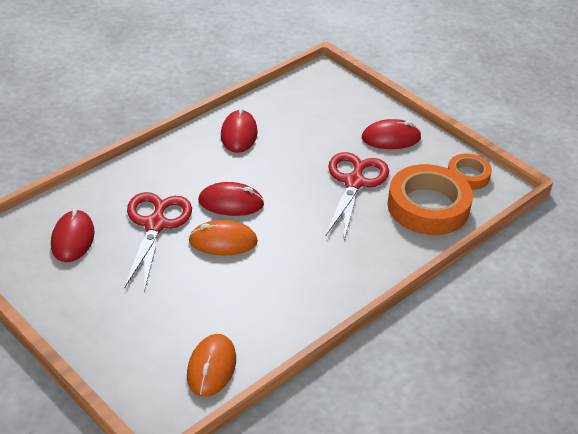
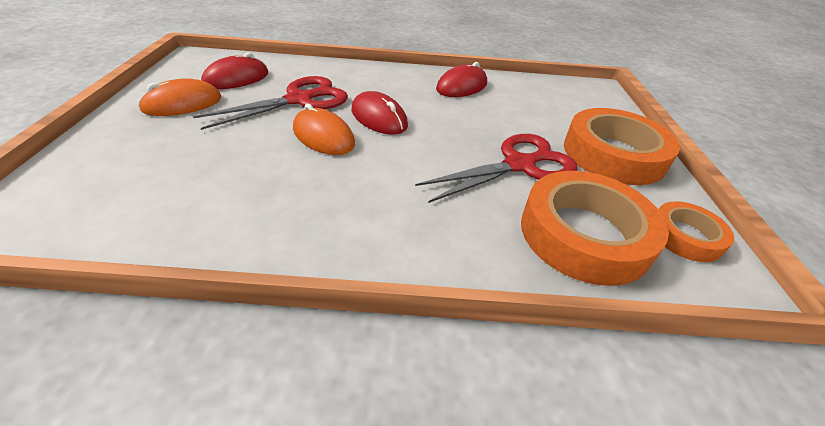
camera: 45 degrees right, 0 degrees up
orange mouse [187,334,236,397] -> orange mouse moved to [138,78,221,116]
red mouse [362,119,421,149] -> orange tape [564,108,680,185]

